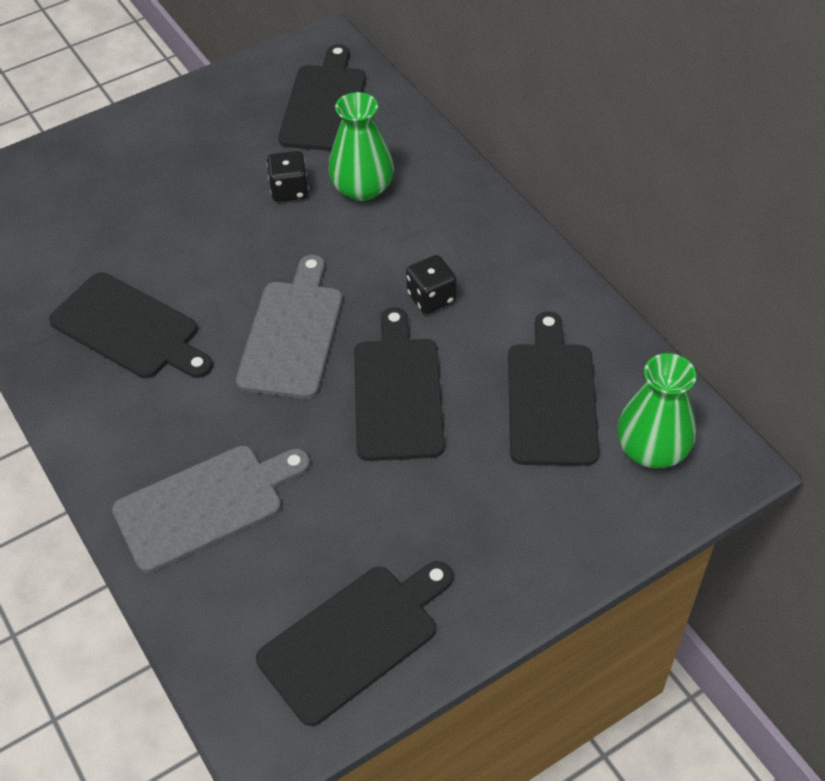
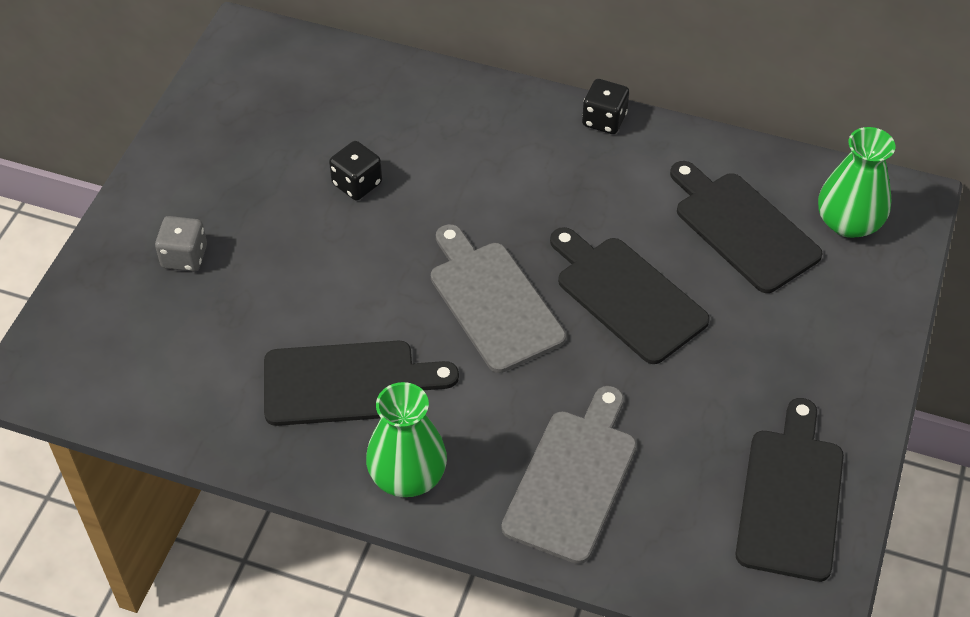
camera: 40 degrees left, 0 degrees up
black cutting board [278,44,366,151] -> none
green vase [328,92,394,201] -> green vase moved to [366,382,447,497]
black dice [406,255,457,314] -> black dice moved to [582,79,629,134]
none -> grey dice [155,216,207,272]

